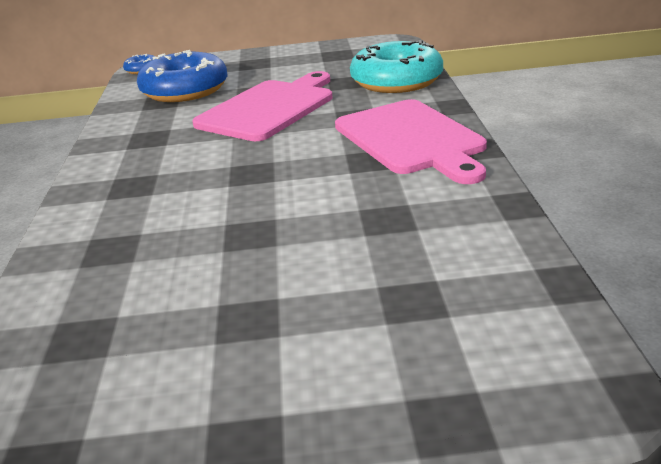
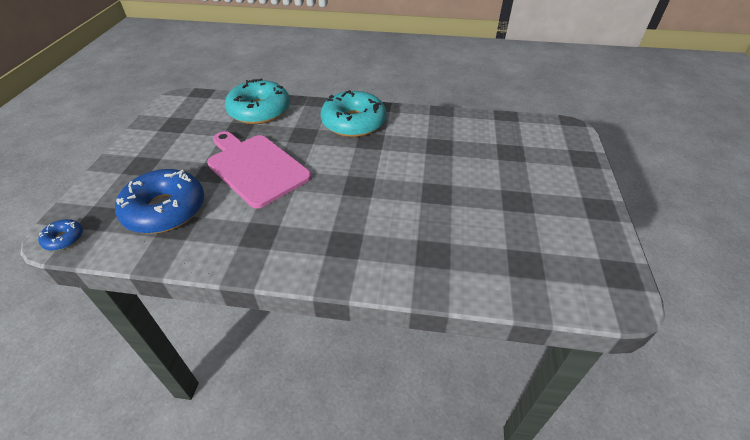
camera: 80 degrees left, 15 degrees up
pink cutting board [335,99,487,184] -> turquoise donut [320,90,386,137]

